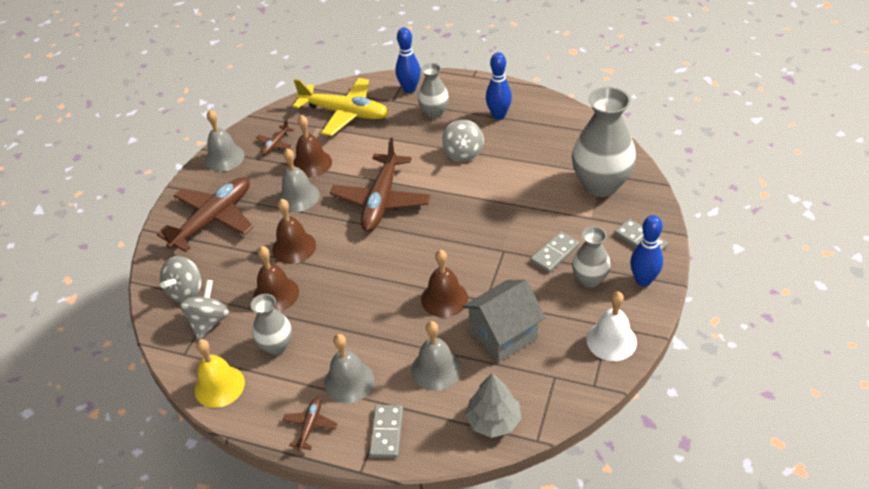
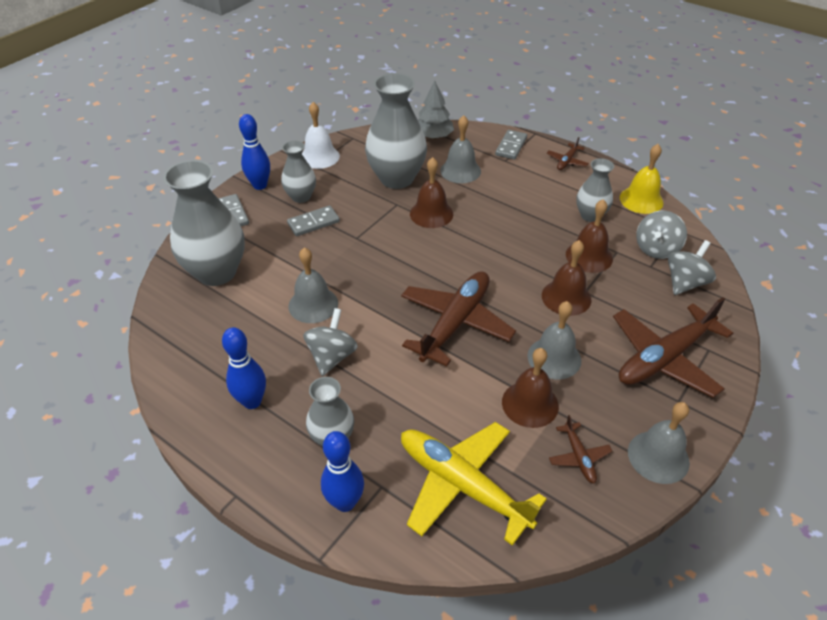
camera: 165 degrees left, 0 degrees up
brown plane [256,119,294,155] -> brown plane turned 120 degrees clockwise [549,415,612,484]
grey bell [324,334,374,403] -> grey bell moved to [288,247,338,323]
grey house [462,280,546,362] -> grey vase [365,73,427,189]

